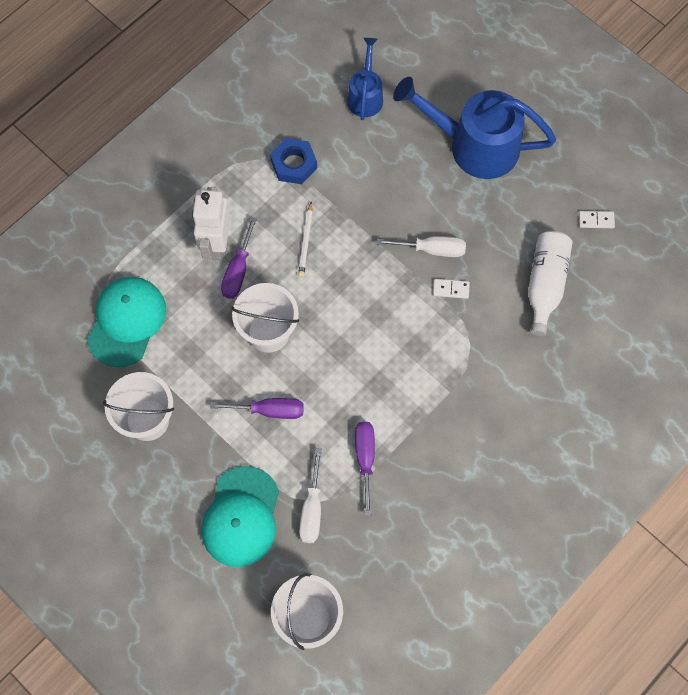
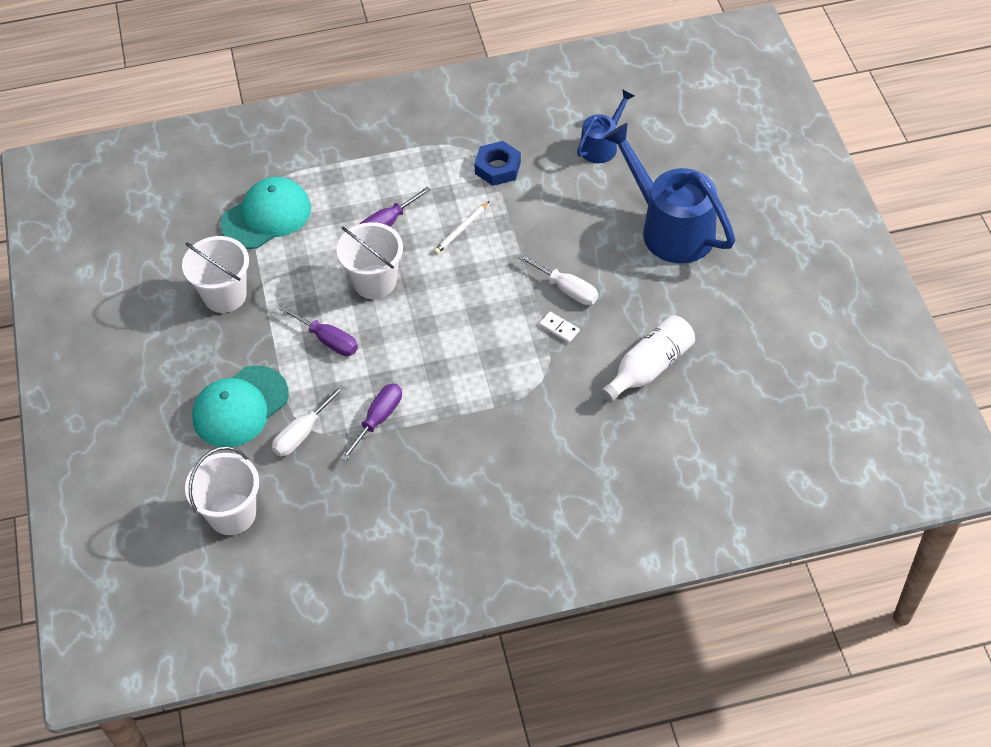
camera: 35 degrees right, 15 degrees down
white robot [192,187,230,261] -> none
white domino [579,211,615,228] -> none

